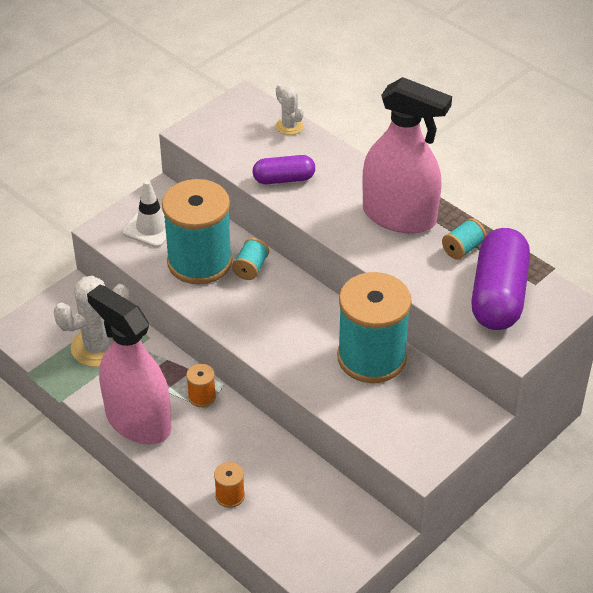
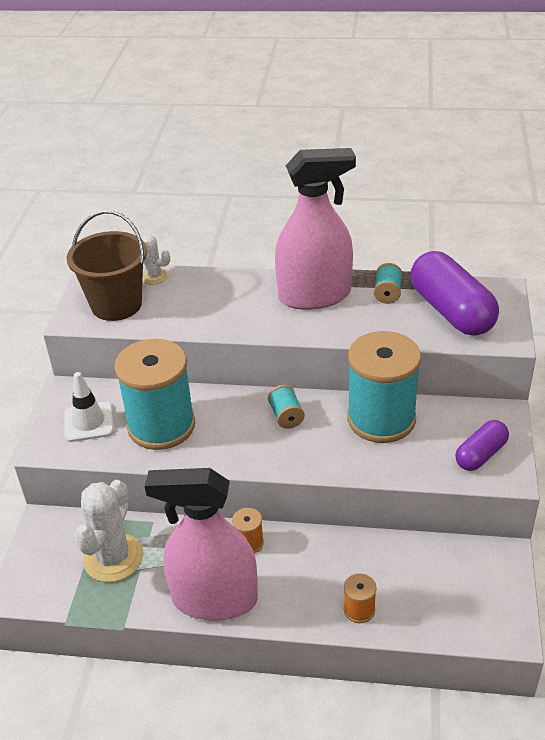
camera: 35 degrees left, 5 degrees down
turquoise spool [232,238,269,280] -> turquoise spool moved to [268,385,305,429]
purple capsule [253,155,315,184] -> purple capsule moved to [455,420,509,471]
none -> brown bucket [66,210,147,321]

